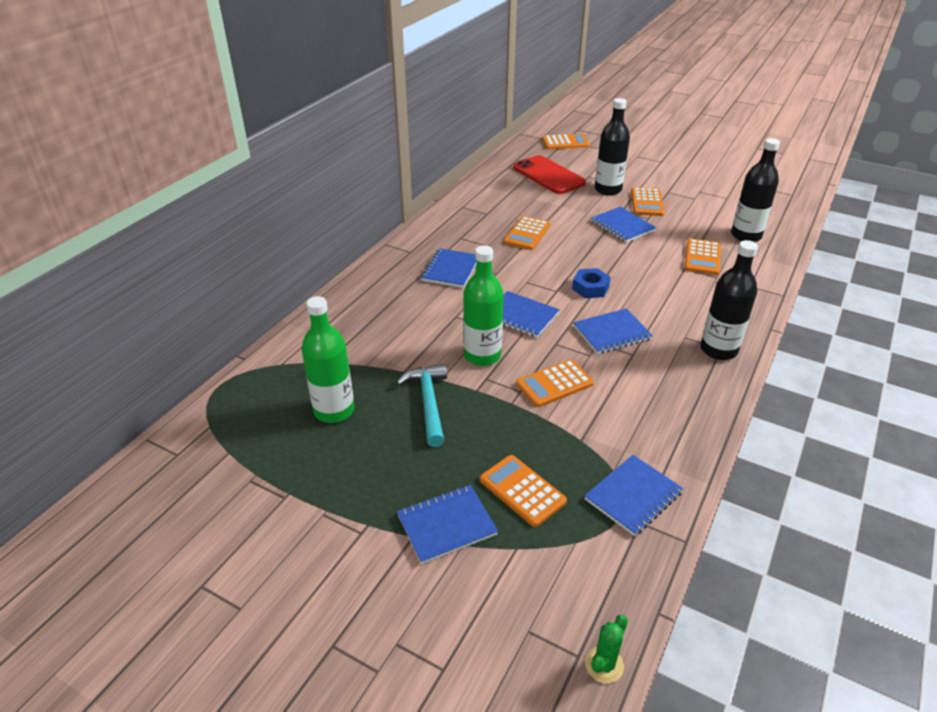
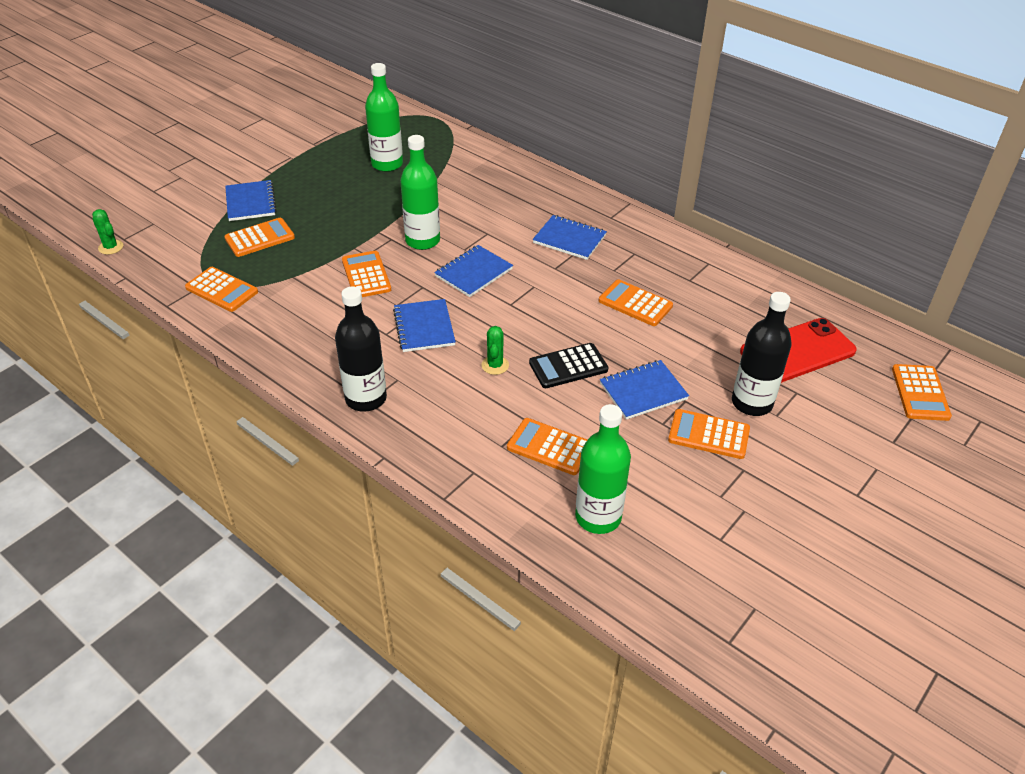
camera: 100 degrees right, 5 degrees up
turquoise hammer [396,364,447,447] -> none
blue nut [572,268,611,298] -> none
blue notebook [584,455,683,536] -> orange calculator [185,267,258,312]
black bottle [731,138,780,242] -> green bottle [575,404,631,534]
none -> green cactus [481,326,509,375]
none -> black calculator [529,343,608,388]

